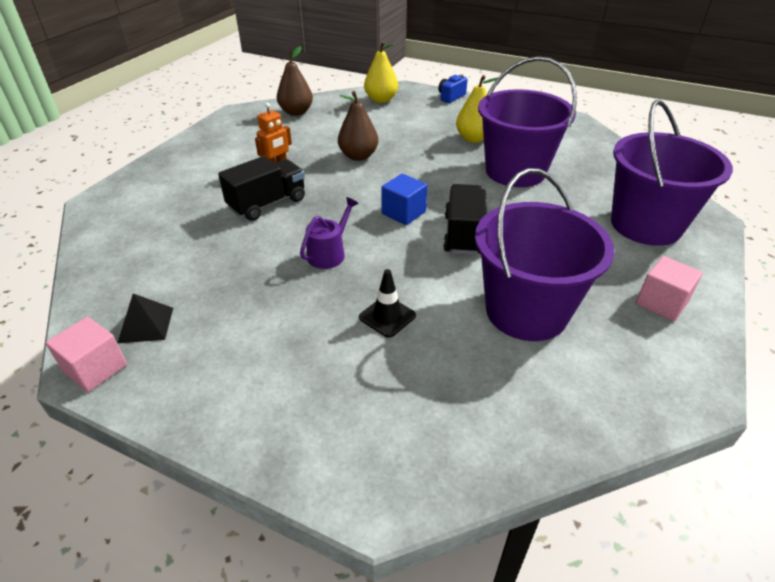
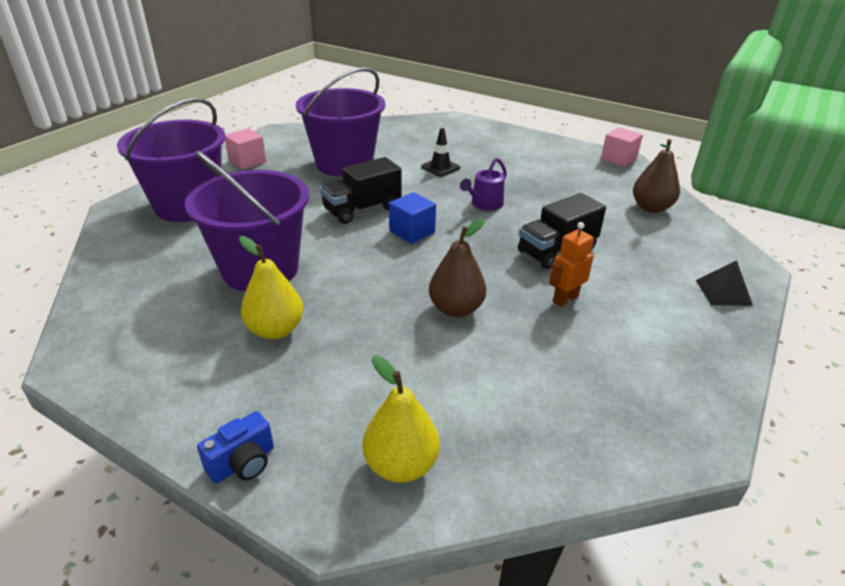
camera: 175 degrees left, 5 degrees down
black pyramid [117,294,173,343] -> black pyramid moved to [696,260,753,306]
brown pear [277,46,313,116] -> brown pear moved to [633,139,680,213]
black truck [443,184,487,255] -> black truck turned 45 degrees clockwise [320,157,402,224]

